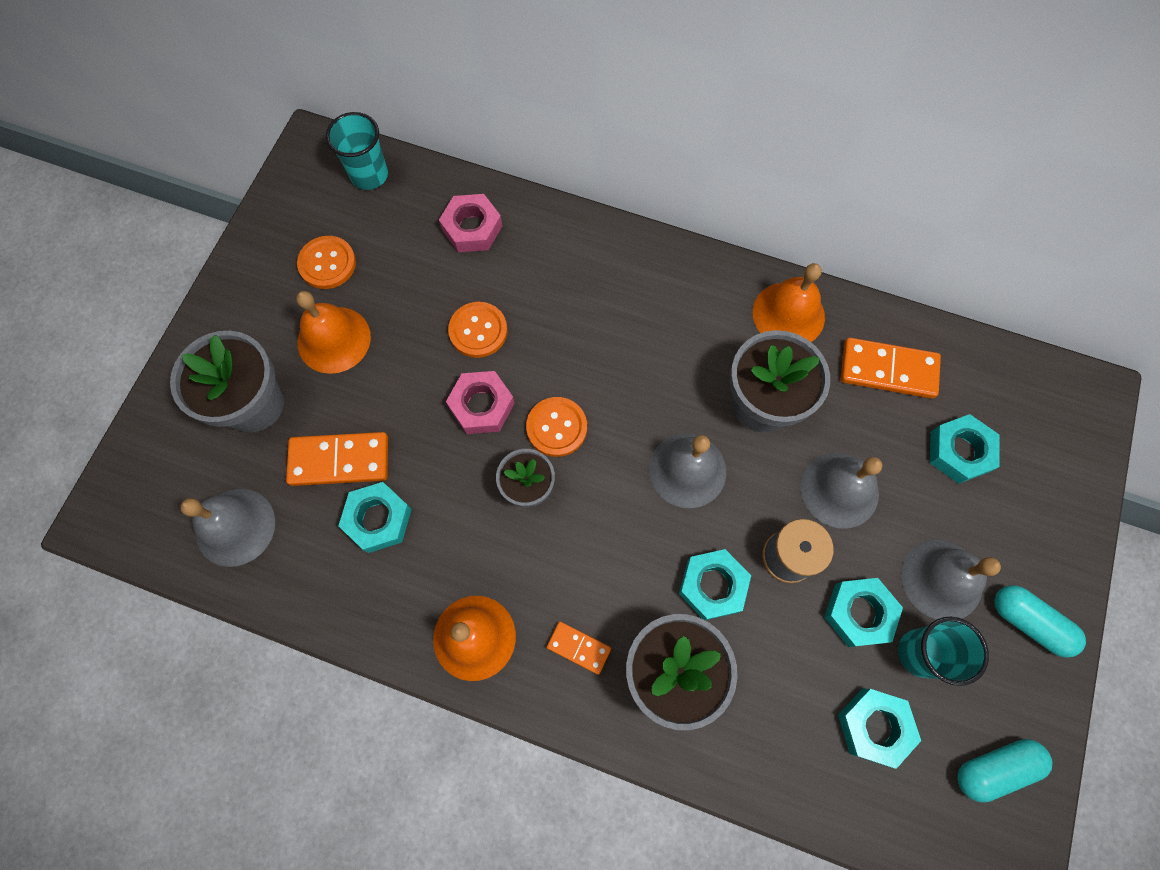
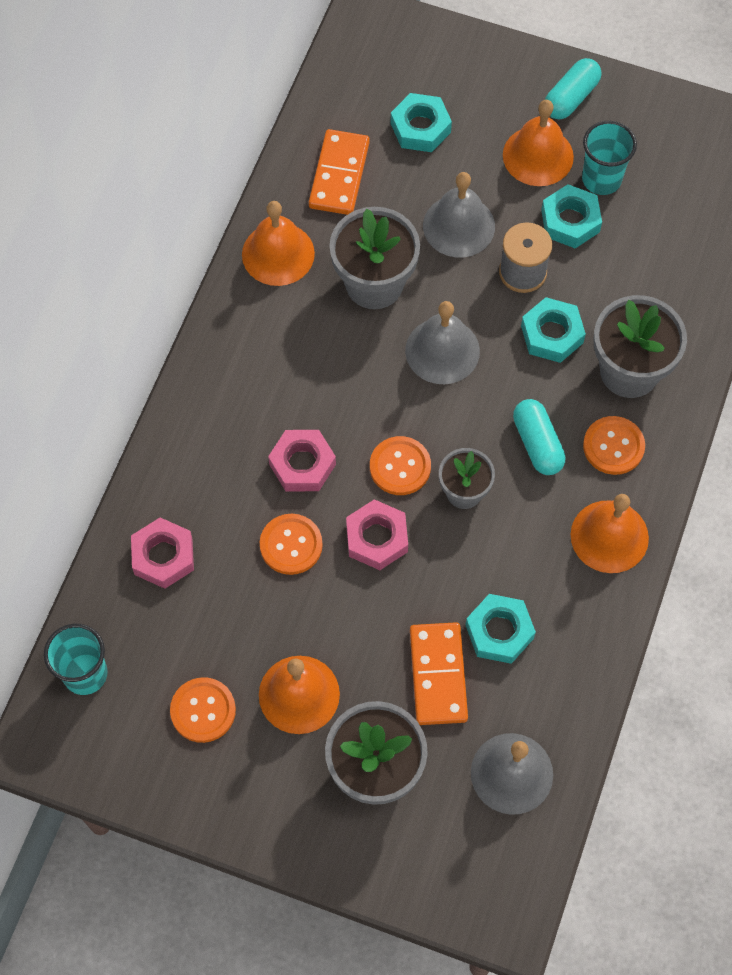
camera: 90 degrees left, 5 degrees down
orange domino [547,621,611,675] -> orange button [583,416,645,475]
turquoise nut [838,689,921,769] -> none
grey bell [901,540,1001,620] -> orange bell [503,100,574,186]
turquoise capsule [957,739,1052,803] -> turquoise capsule moved to [513,399,566,475]
none -> pink nut [268,430,336,491]

